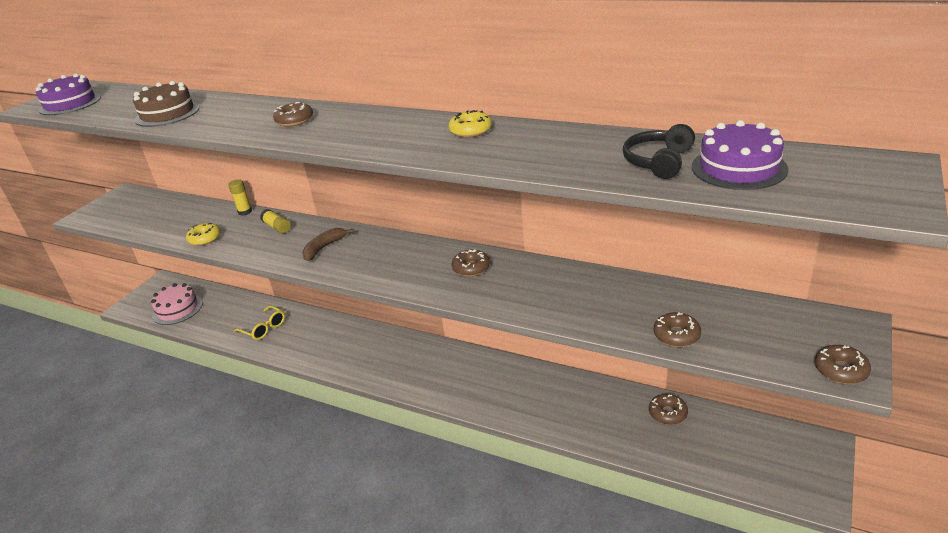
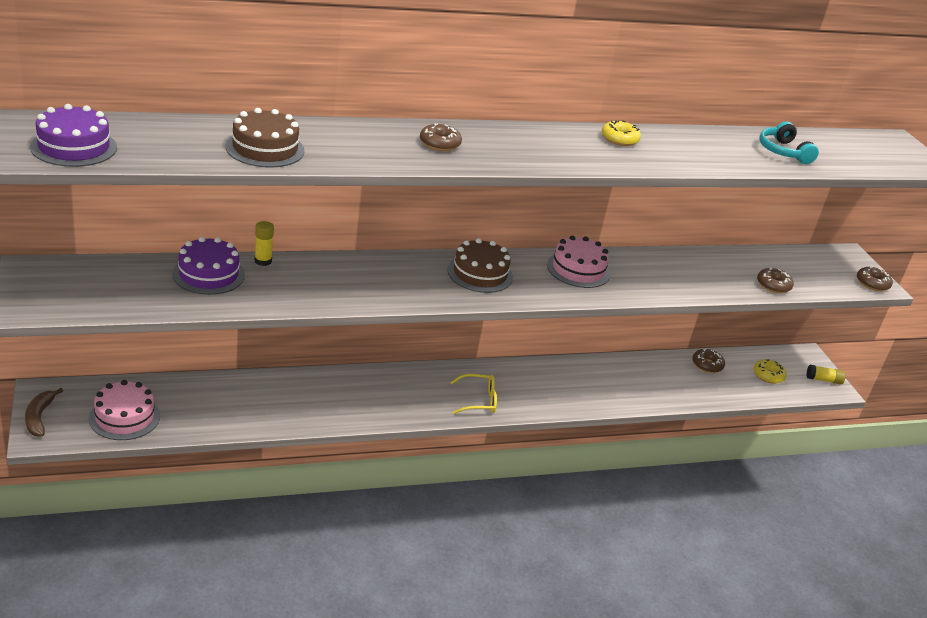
camera: 50 degrees left, 0 degrees up
yellow donut [186,223,221,246] -> yellow donut moved to [754,359,787,384]
yellow glasses [234,306,285,340] -> yellow glasses moved to [450,374,497,414]
yellow glue stick [260,209,291,233] -> yellow glue stick moved to [807,365,846,384]
brown banana [302,228,354,261] -> brown banana moved to [25,388,63,437]
brown donut [452,249,490,277] -> pink cake [547,236,610,288]
black headphones [623,124,695,179] -> turquoise headphones [759,122,819,164]
purple cake [692,120,789,190] -> purple cake moved to [172,237,245,295]
none -> brown cake [447,238,513,293]

